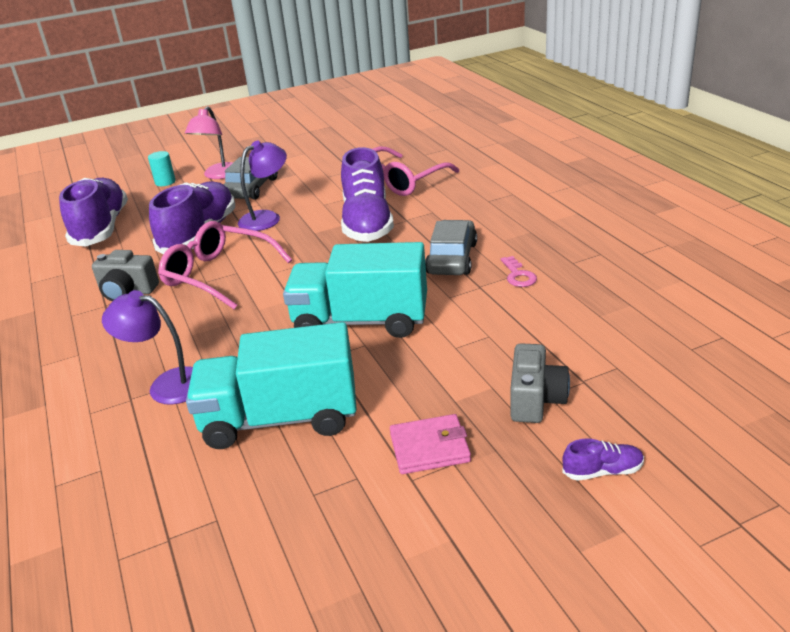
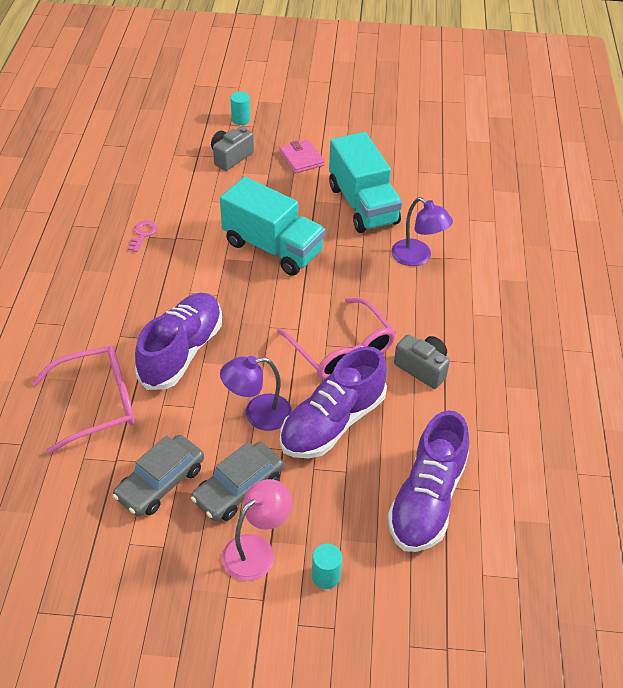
camera: 155 degrees left, 15 degrees up
turquoise truck [186,322,357,449] -> turquoise truck turned 45 degrees clockwise [329,132,402,233]
pink wallet [390,414,471,474] -> pink wallet turned 45 degrees clockwise [279,140,325,174]
grey car [425,220,477,275] -> grey car moved to [113,435,204,517]
purple shoe [562,438,644,481] -> turquoise cylinder [230,92,250,125]

